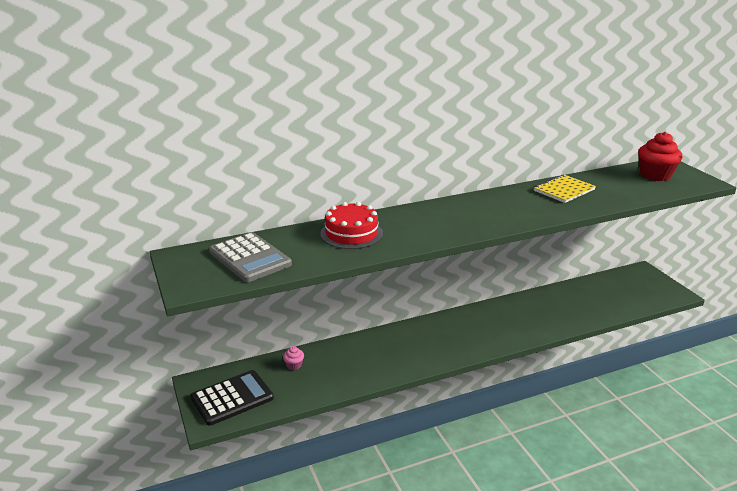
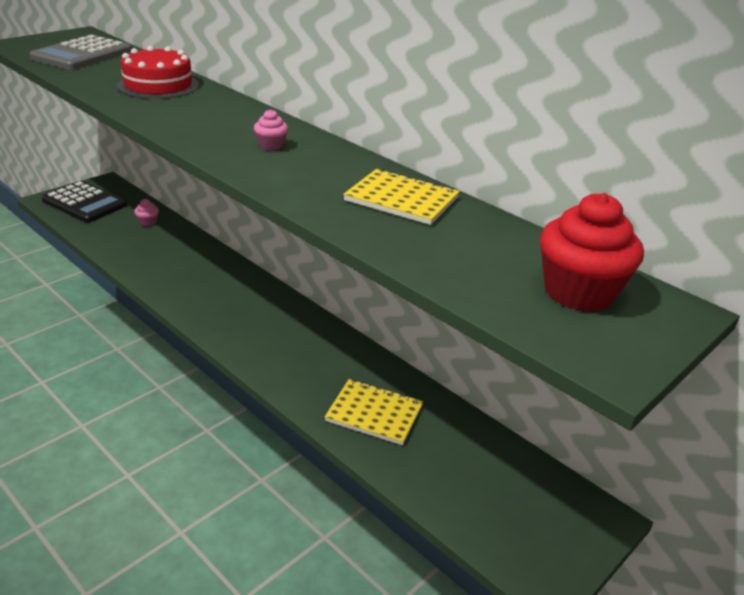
camera: 65 degrees right, 5 degrees up
none -> pink cupcake [254,109,288,151]
none -> yellow notebook [325,379,423,445]

